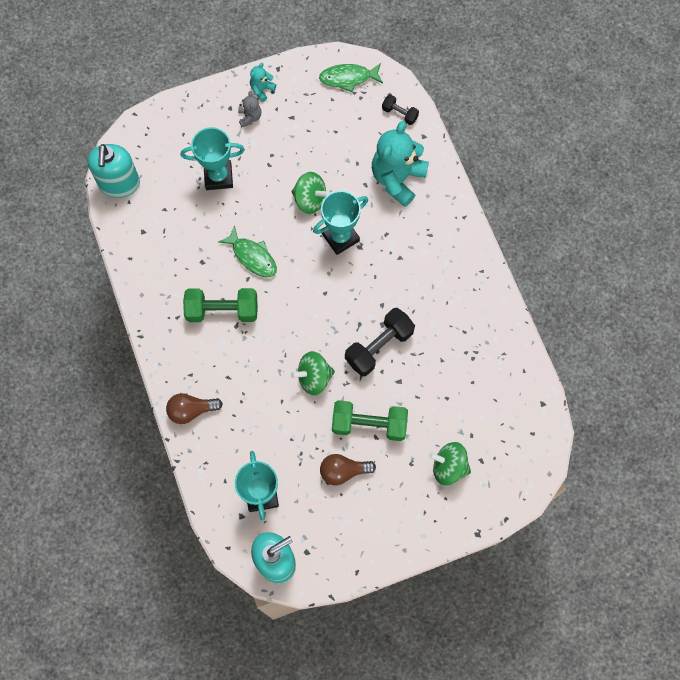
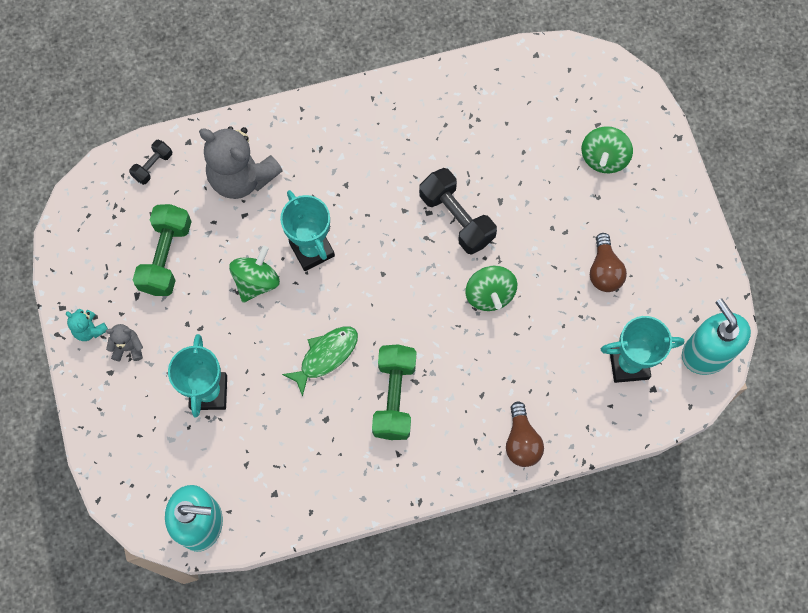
camera: 85 degrees left, 0 degrees up
green fish [319,63,383,92] -> none
green dumbbell [332,400,408,441] -> green dumbbell moved to [133,204,192,296]
turquoise teddy bear [372,121,429,207] -> grey teddy bear [199,126,283,199]

